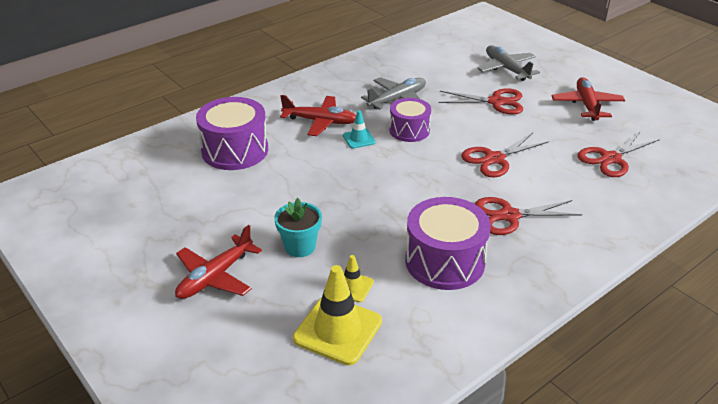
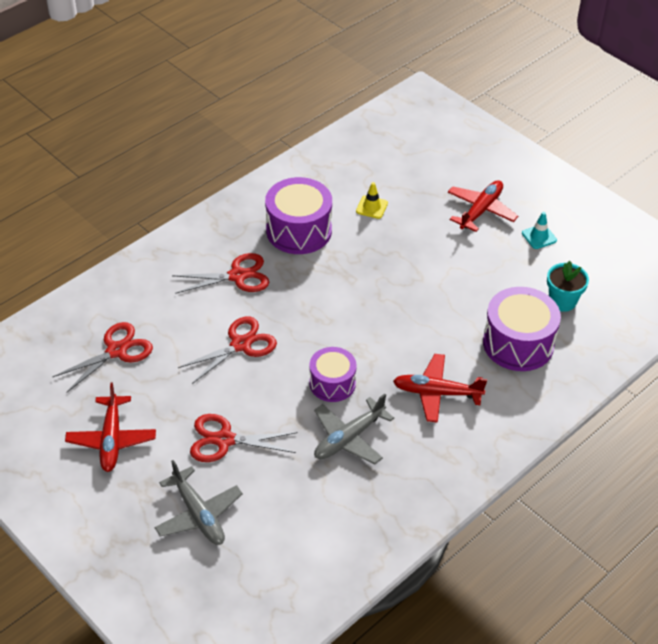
camera: 175 degrees right, 10 degrees up
turquoise flower pot [274,198,322,257] -> turquoise flower pot moved to [547,261,589,312]
yellow traffic cone [293,265,382,365] -> none
turquoise traffic cone [343,110,376,149] -> turquoise traffic cone moved to [522,212,557,249]

